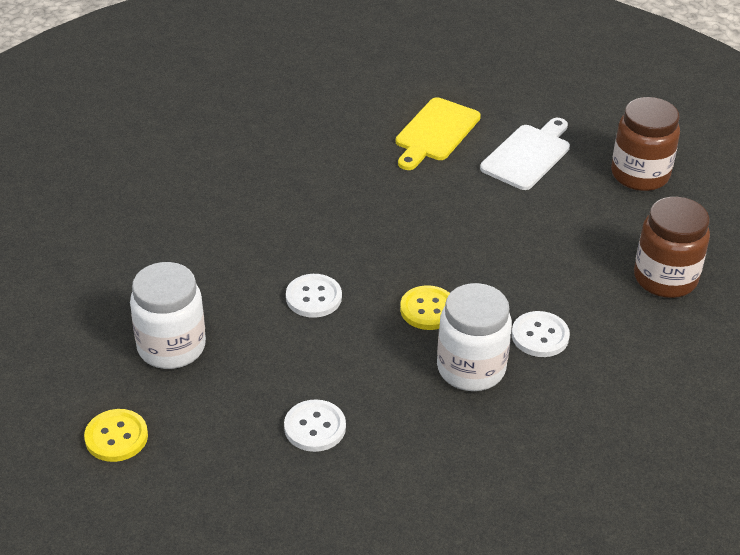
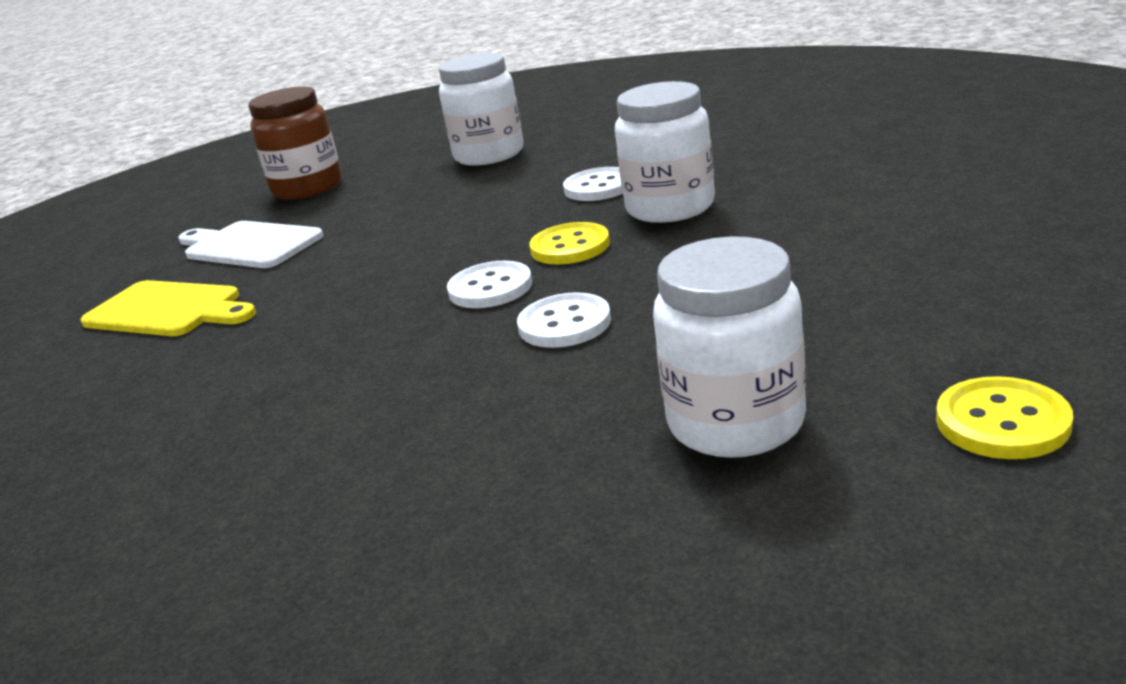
camera: 90 degrees left, 15 degrees down
white button [284,399,346,452] -> white button moved to [447,261,532,308]
brown jar [634,197,710,298] -> white jar [439,53,523,166]

